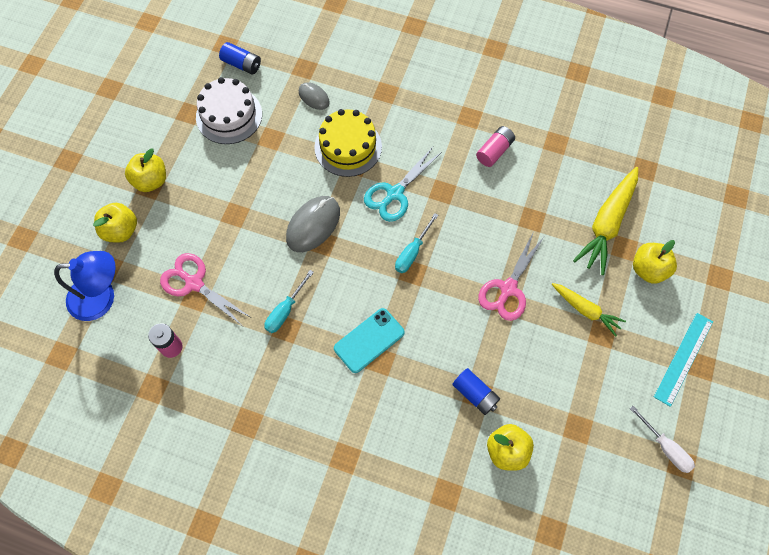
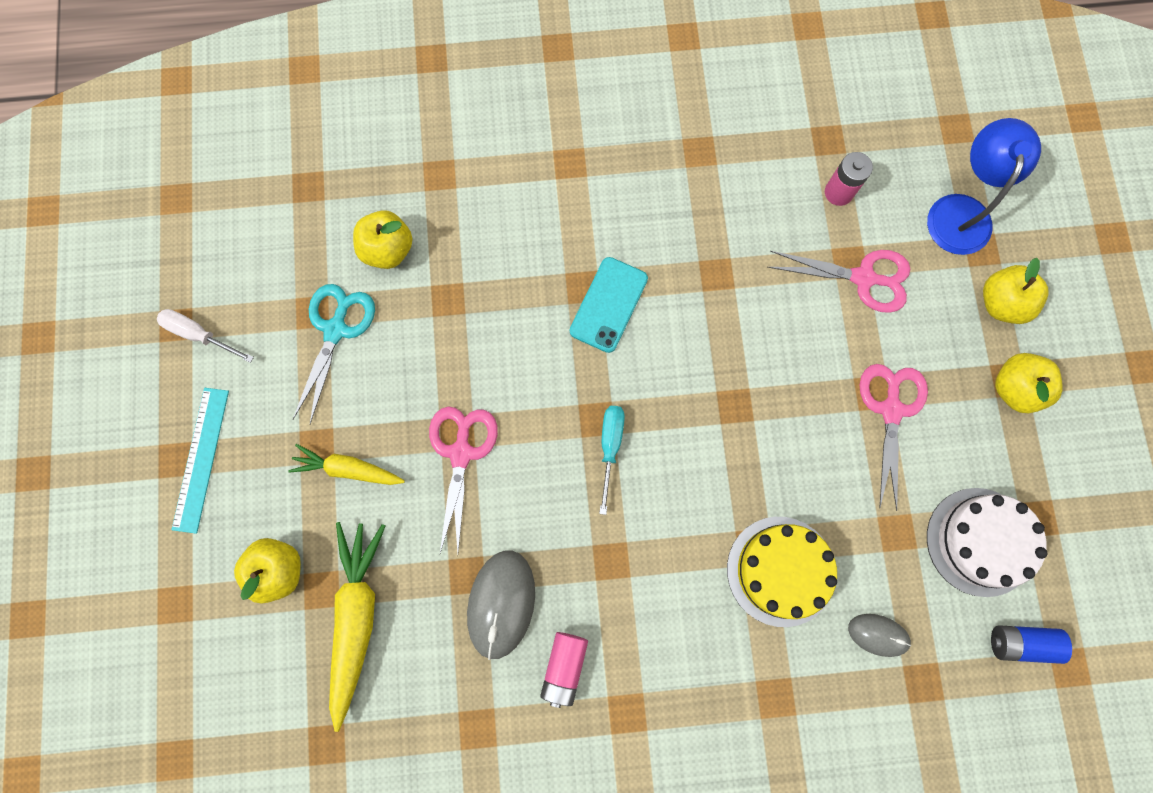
camera: 155 degrees right, 10 degrees up
blue lamp [54,251,116,321] -> blue lamp turned 135 degrees clockwise [927,118,1041,255]
turquoise screwdriver [264,270,314,333] -> none
grey mouse [286,196,340,252] -> grey mouse moved to [467,551,535,660]
turquoise scissors [364,147,442,222] -> turquoise scissors moved to [293,284,375,424]
blue battery [452,368,500,415] -> none
none -> pink scissors [859,364,928,511]

